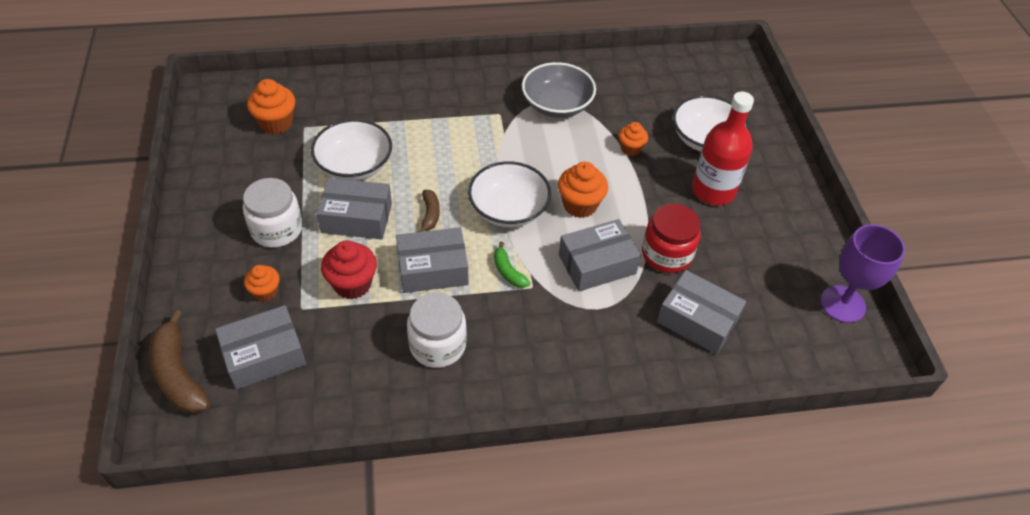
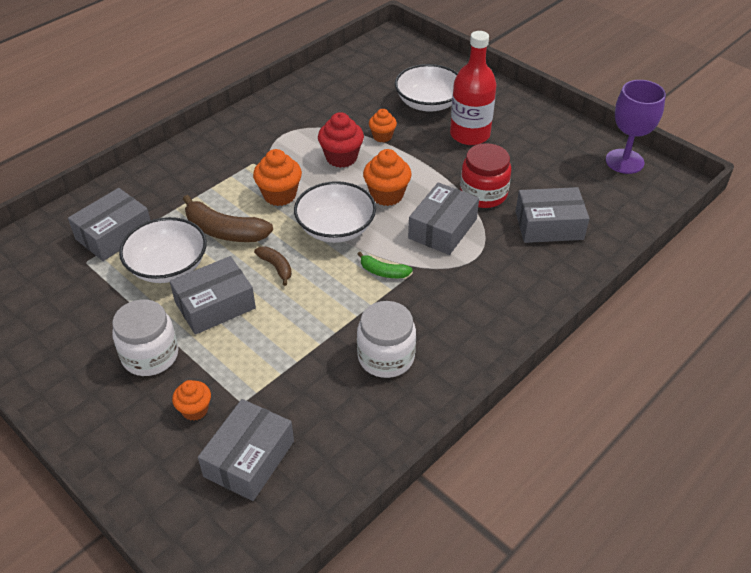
camera: 35 degrees left, 5 degrees down
brown banana [149,310,210,414] -> brown banana moved to [183,195,273,242]
orange cupcake [247,79,295,134] -> orange cupcake moved to [253,149,302,206]
red cupcake [321,240,377,299] -> red cupcake moved to [318,112,364,168]
grey box [396,227,468,293] -> grey box moved to [68,188,150,261]
grey bowl [522,62,596,118] -> none

